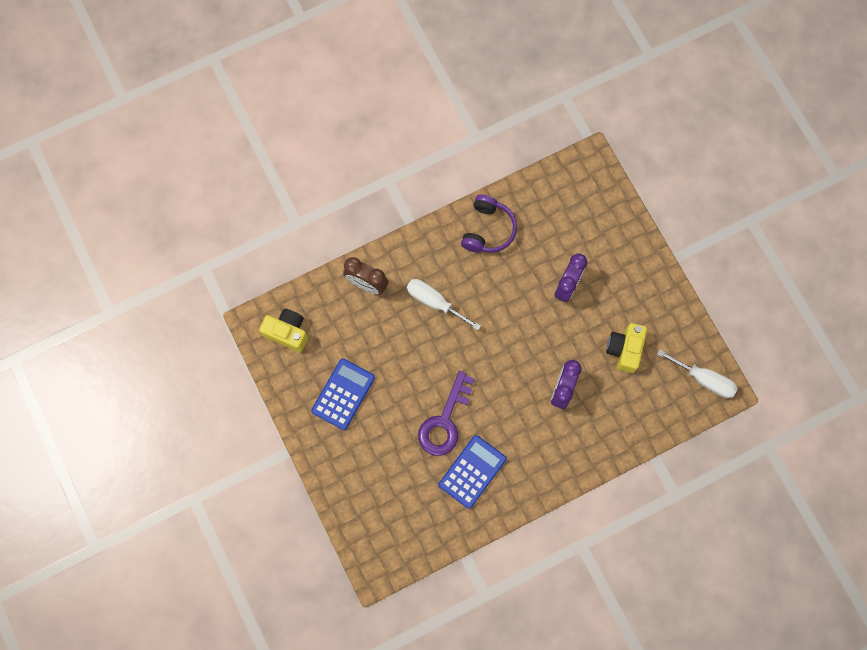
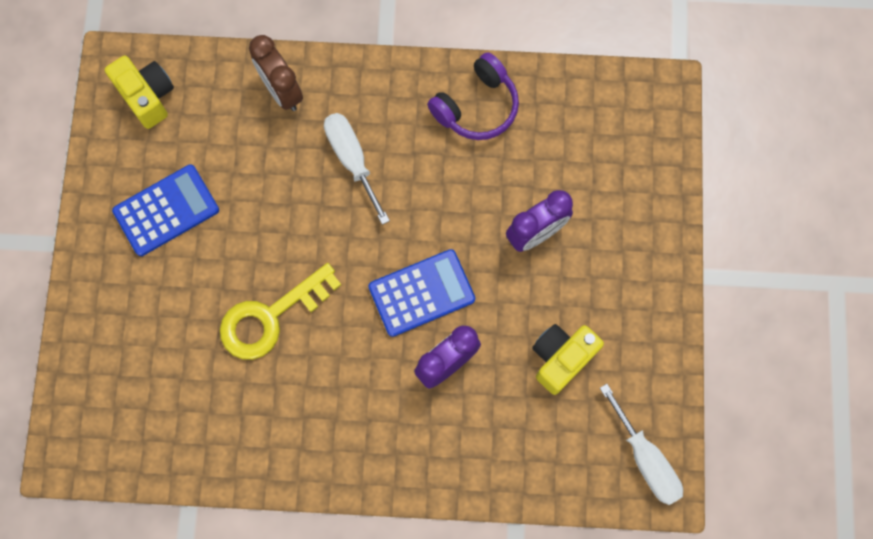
camera: 30 degrees right, 0 degrees up
purple key [418,371,475,456] -> yellow key [220,263,341,360]
blue calculator [439,435,507,509] -> blue calculator moved to [368,249,475,337]

